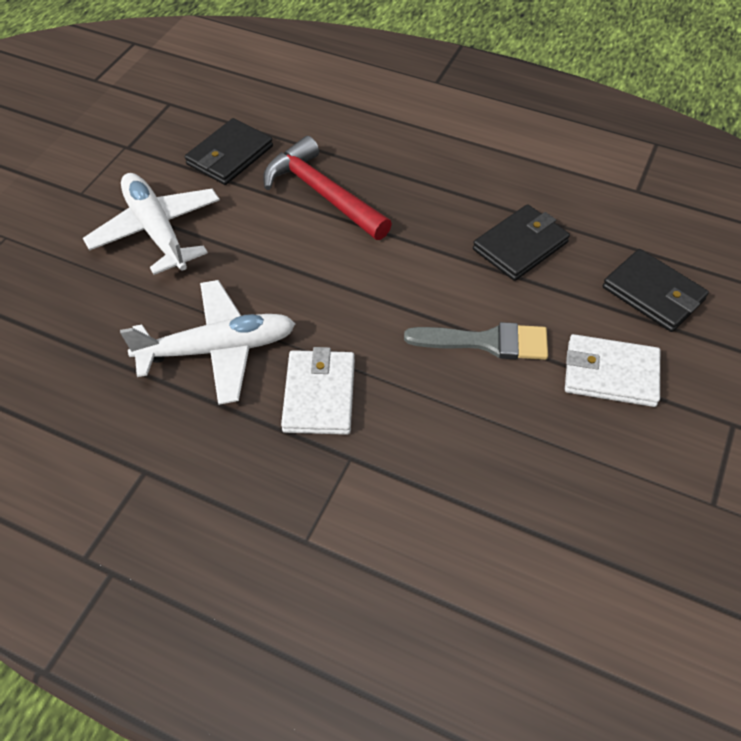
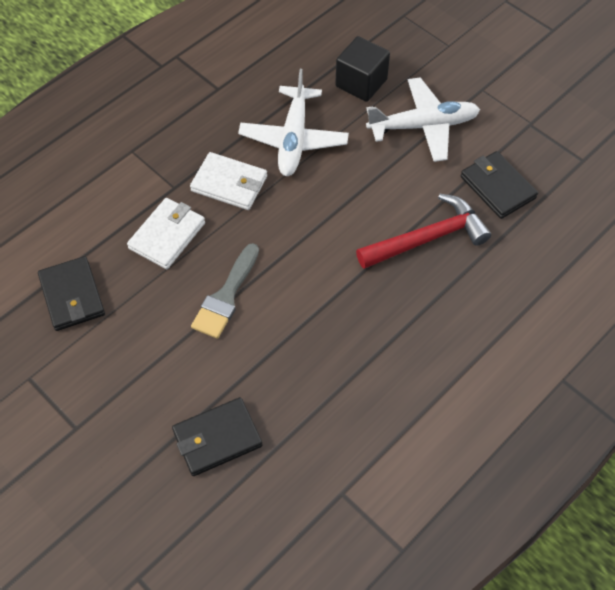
camera: 110 degrees right, 5 degrees up
black wallet [473,204,570,281] -> black wallet moved to [38,256,105,331]
white wallet [565,334,660,407] -> white wallet moved to [127,198,205,269]
none -> black cube [335,36,390,102]

